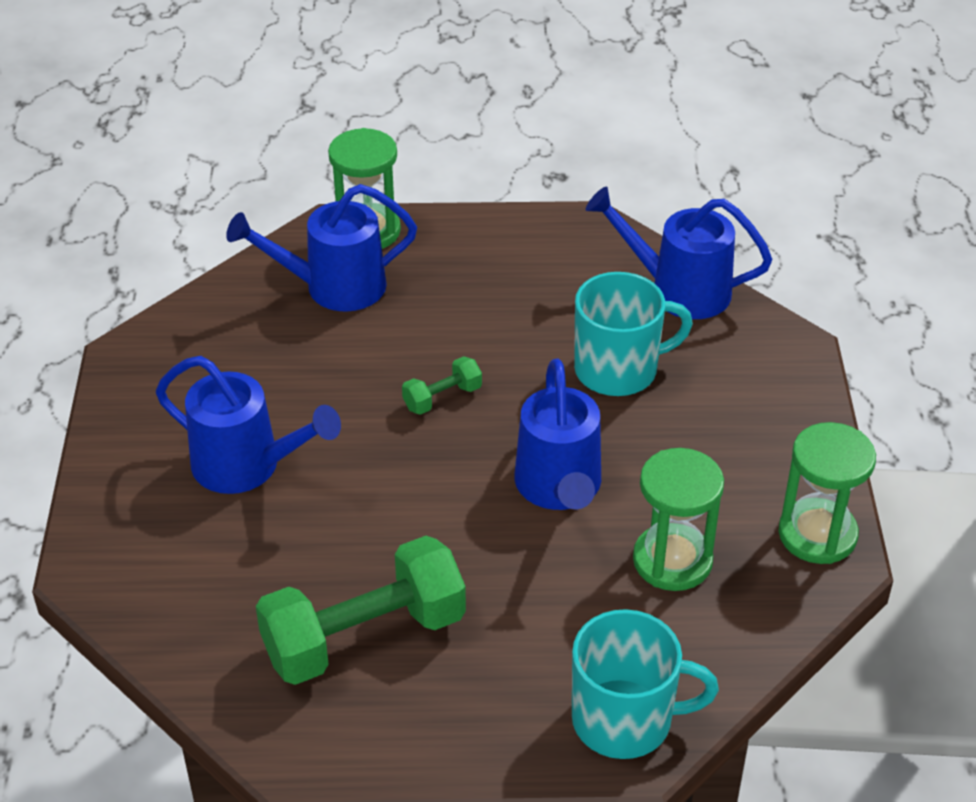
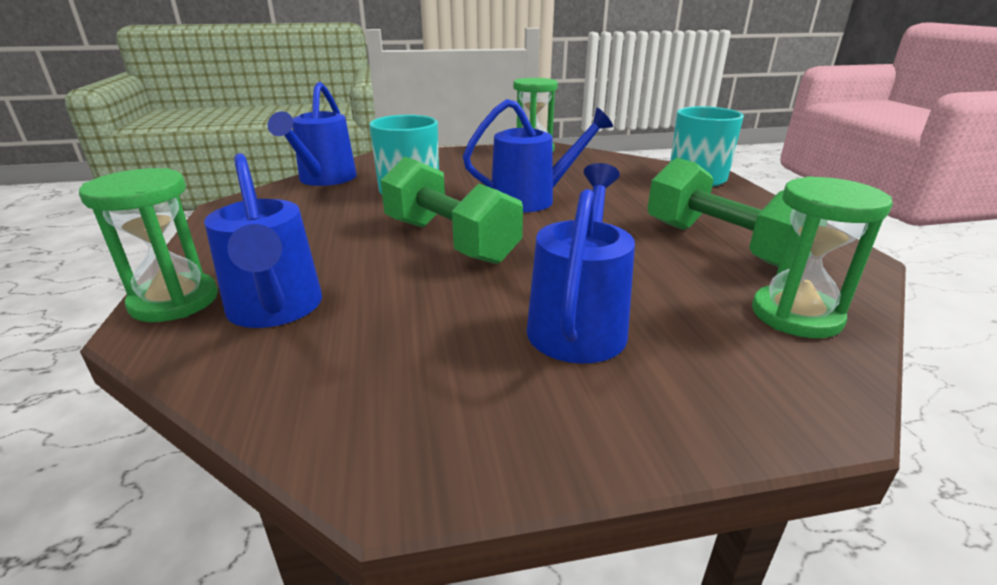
camera: 100 degrees left, 15 degrees down
green dumbbell [402,356,482,415] -> green dumbbell [381,157,523,264], size x2.22
green hourglass [633,448,724,591] -> green hourglass moved to [752,176,893,338]

